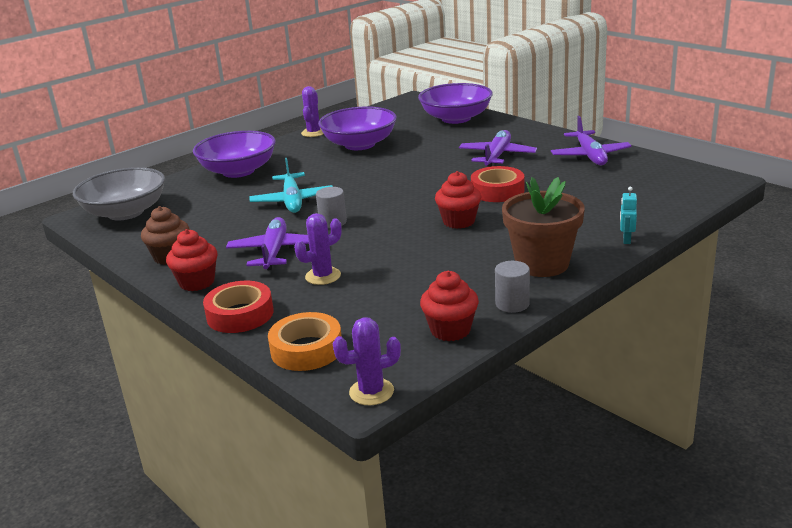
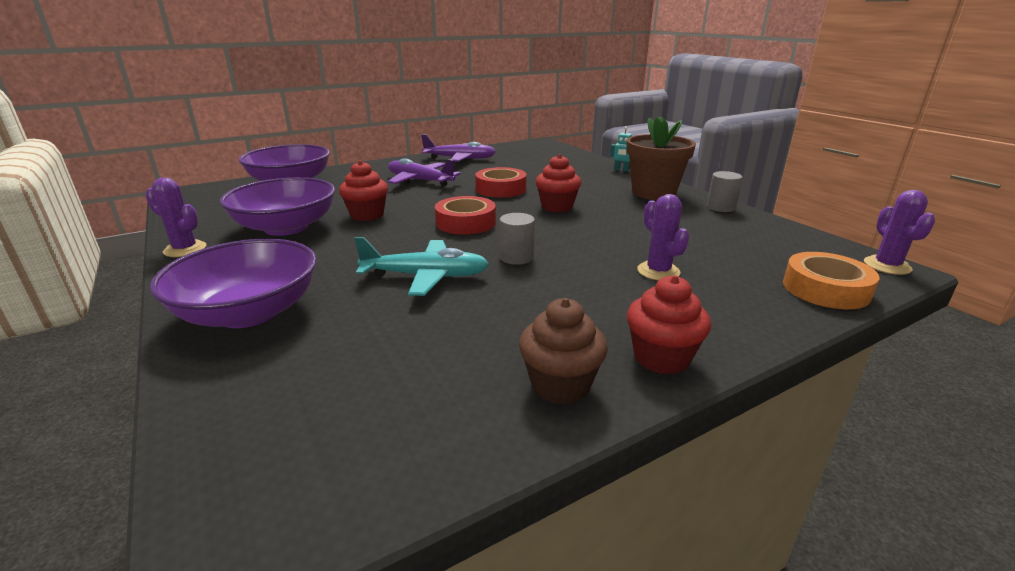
camera: 80 degrees left, 0 degrees up
grey bowl [73,167,165,220] -> none
red tape [203,281,274,333] -> red tape moved to [435,196,496,235]
purple plane [226,217,309,270] -> none
red cupcake [420,271,479,341] -> red cupcake moved to [339,161,388,221]

